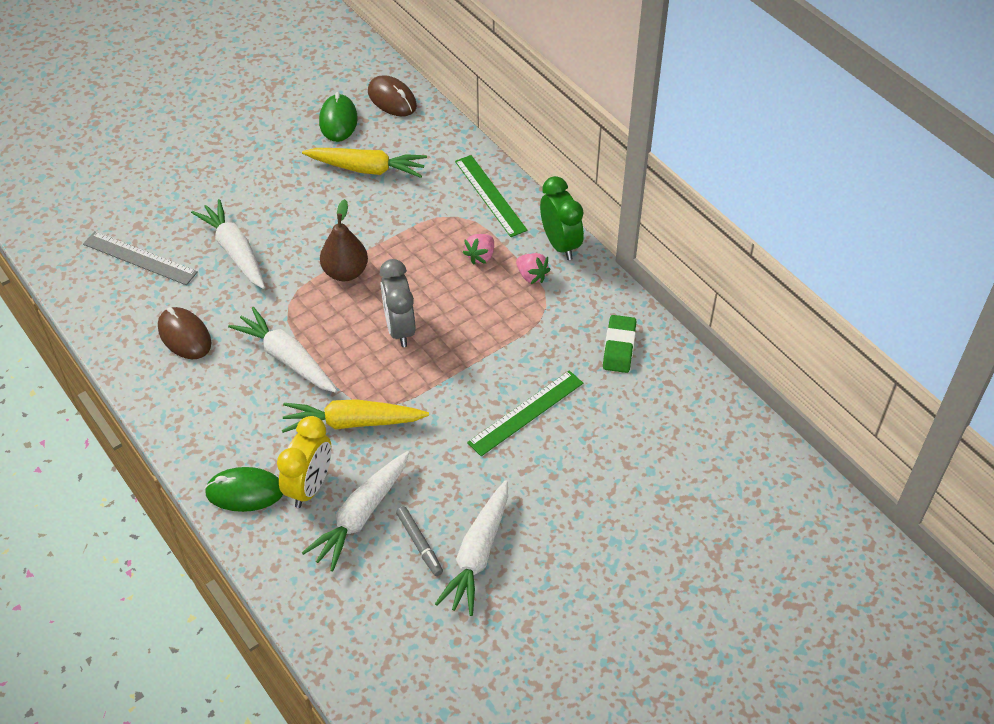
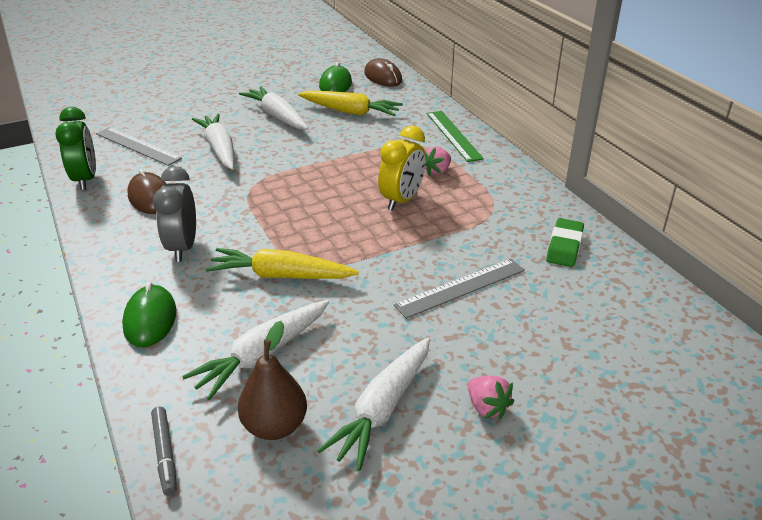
camera: 10 degrees right, 15 degrees down
green mouse [204,467,283,512] -> green mouse turned 75 degrees clockwise [122,282,176,347]
white carrot [228,307,337,392] -> white carrot moved to [239,86,308,130]
yellow clock [277,416,332,508] -> yellow clock moved to [378,126,426,211]
brown pear [320,199,368,281] -> brown pear moved to [238,321,307,440]
grey clock [380,259,416,347] -> grey clock moved to [153,166,196,262]
grey marker [396,506,443,576] -> grey marker moved to [151,407,177,496]
green ruler [467,370,583,456] -> grey ruler [394,259,525,319]
pink strawberry [516,253,551,284] -> pink strawberry moved to [468,376,514,419]
green clock [540,176,584,260] -> green clock moved to [55,107,96,190]

